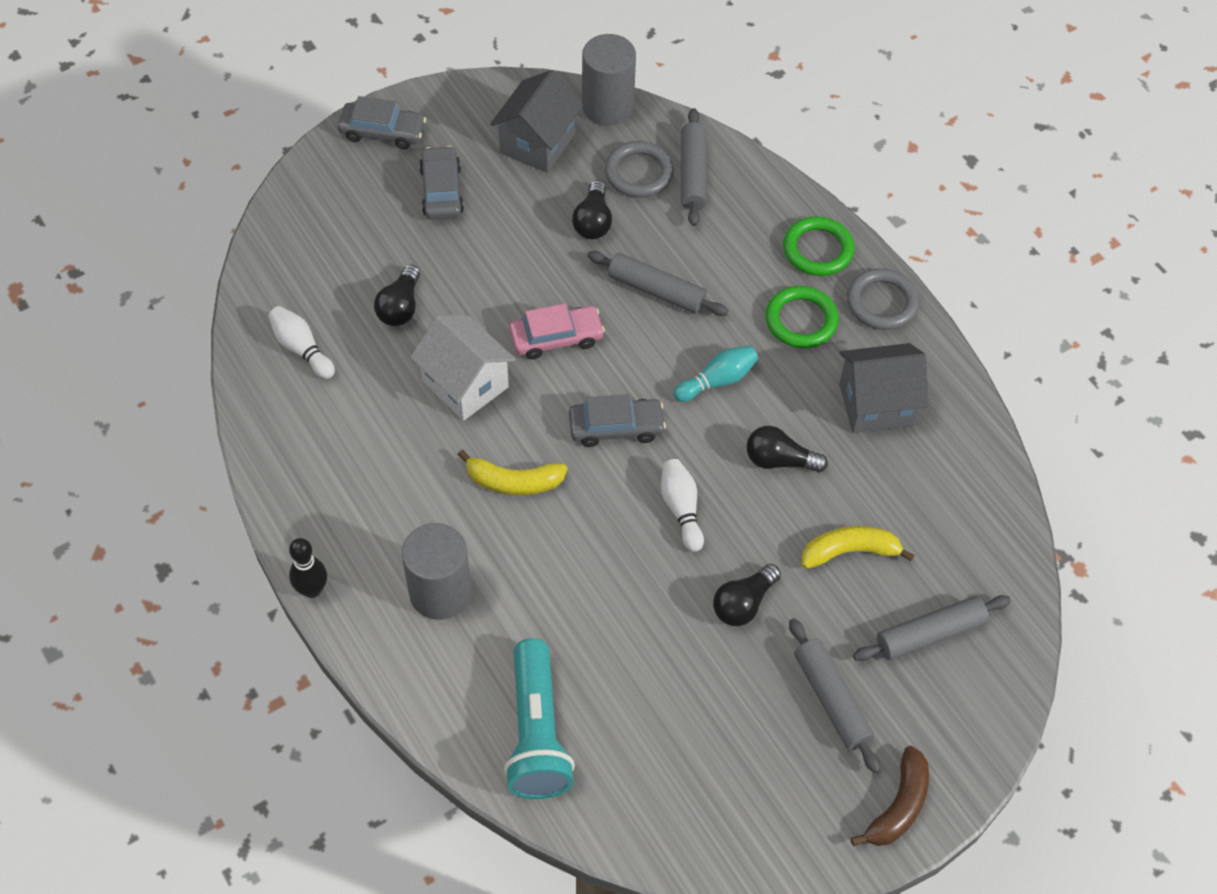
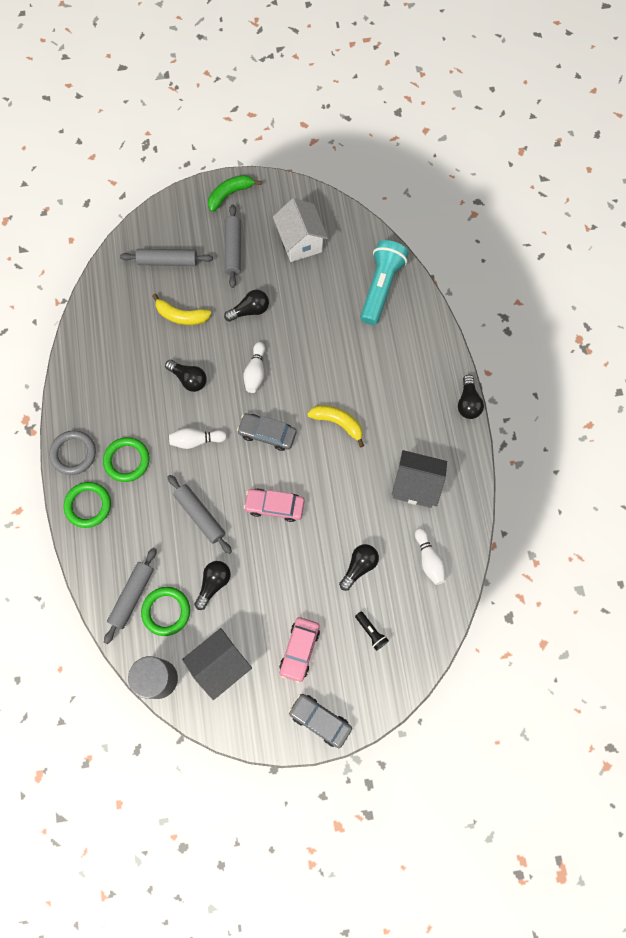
camera: 155 degrees left, 15 degrees up
black bowling pin [289,538,327,598] -> black light bulb [458,374,484,419]
grey cylinder [402,523,471,620] -> none
white house [410,315,516,421] -> white house moved to [273,198,328,262]
grey car [419,146,464,220] -> pink car [279,617,320,683]
grey ring [604,141,674,198] -> green ring [141,587,190,636]
turquoise bowling pin [673,346,758,402] -> white bowling pin [169,428,227,449]
grey house [839,343,929,433] -> grey house moved to [392,450,447,508]
brown banana [851,746,929,846] -> green banana [208,175,261,212]
none -> black flashlight [355,611,389,651]

